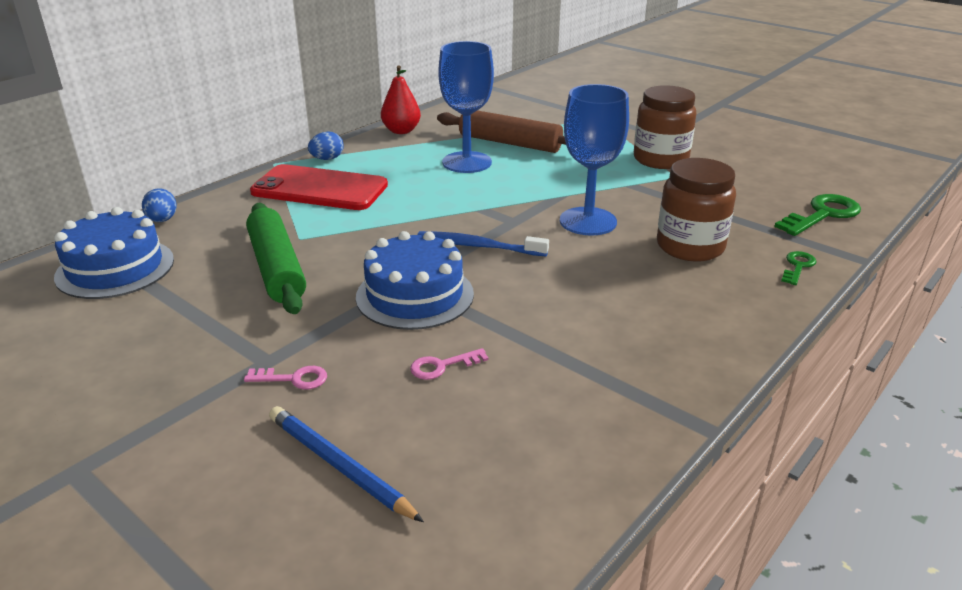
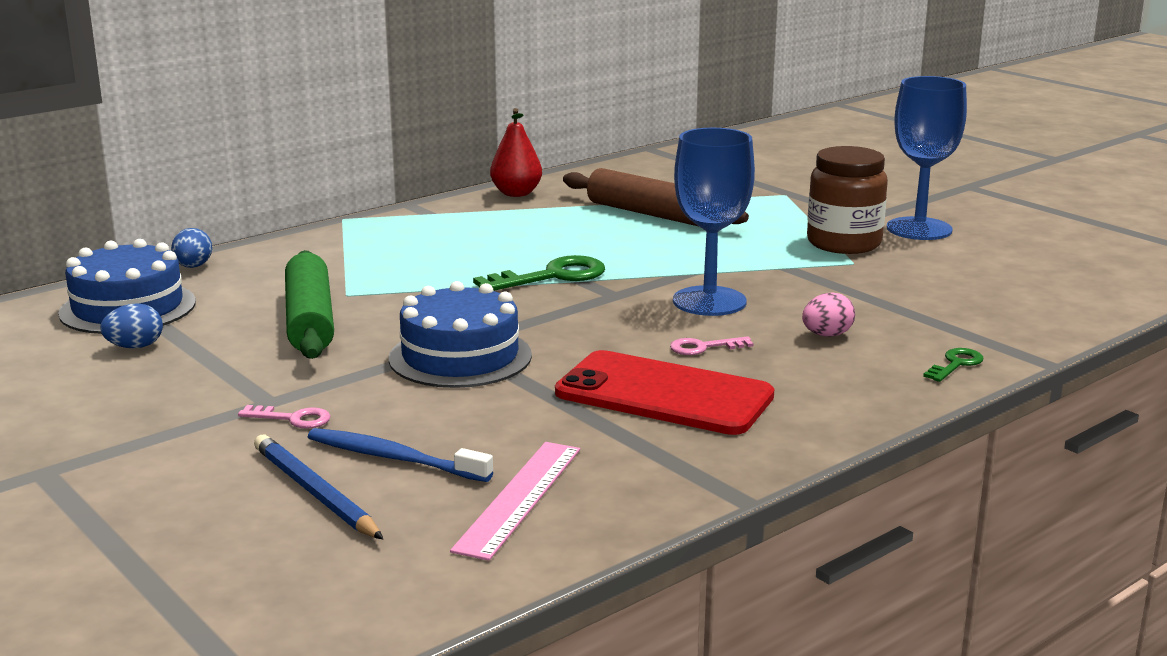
camera: 10 degrees right, 10 degrees down
red phone [250,164,388,210] -> red phone moved to [555,350,774,435]
blue egg [308,131,344,160] -> blue egg moved to [100,303,163,349]
pink key [410,348,489,380] -> pink key moved to [670,336,753,355]
blue toothbrush [417,231,549,256] -> blue toothbrush moved to [308,428,493,482]
blue goblet [438,41,494,173] -> blue goblet moved to [887,76,967,240]
brown jar [657,158,736,262] -> pink egg [802,292,855,337]
green key [774,194,861,236] -> green key moved to [473,255,605,291]
none -> pink ruler [450,442,580,561]

